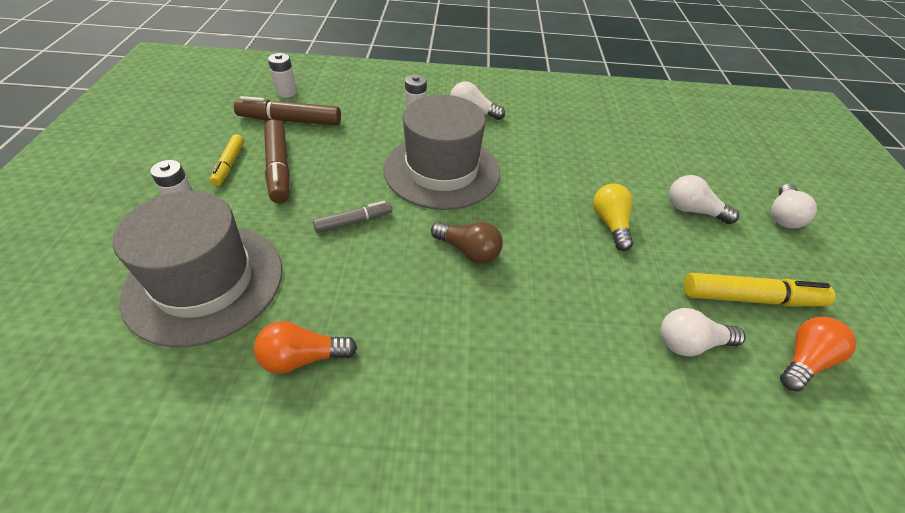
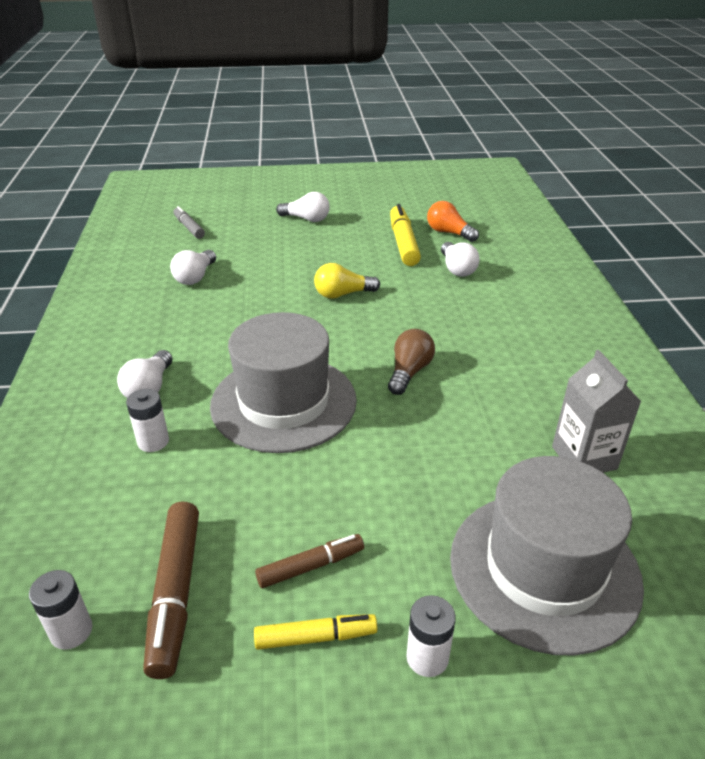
camera: 95 degrees left, 10 degrees down
orange light bulb [254,321,357,374] -> grey carton [552,350,641,473]
brown marker [264,119,290,203] -> brown marker [255,534,364,588], size x0.62
grey marker [313,201,392,233] -> grey marker moved to [173,206,205,239]
white light bulb [669,175,739,224] -> white light bulb moved to [170,250,216,285]

